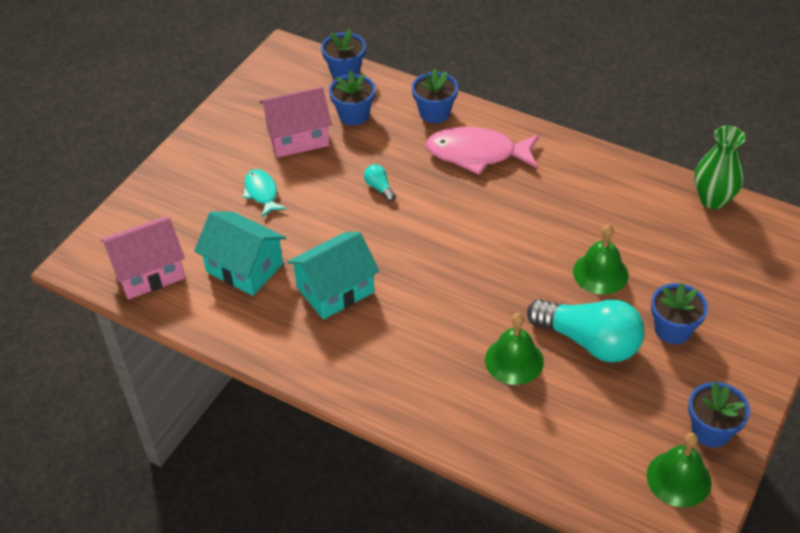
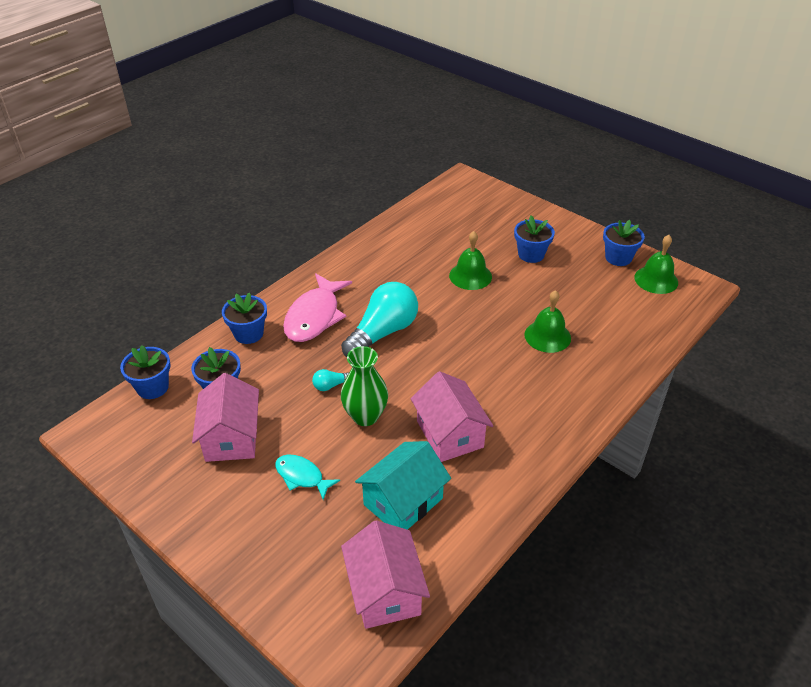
camera: 80 degrees left, 5 degrees down
turquoise fish [243,169,286,217] -> turquoise fish turned 45 degrees clockwise [275,455,340,500]
turquoise house [287,232,379,320] -> pink house [411,371,493,462]
turquoise light bulb [527,299,645,362] -> turquoise light bulb moved to [341,282,418,357]
green vase [694,126,746,209] -> green vase moved to [341,346,388,426]

